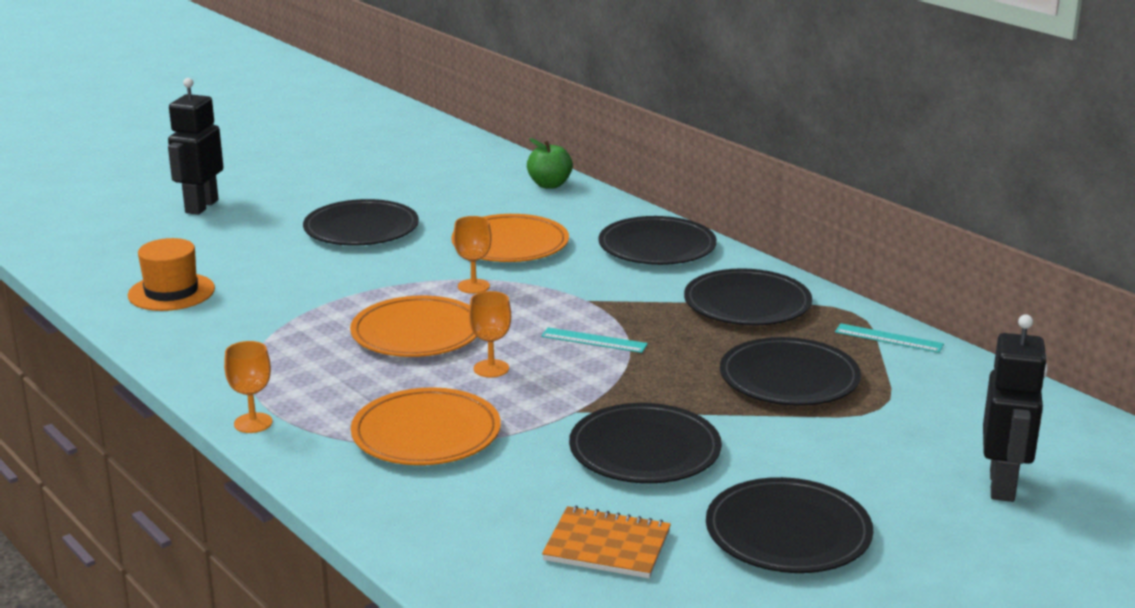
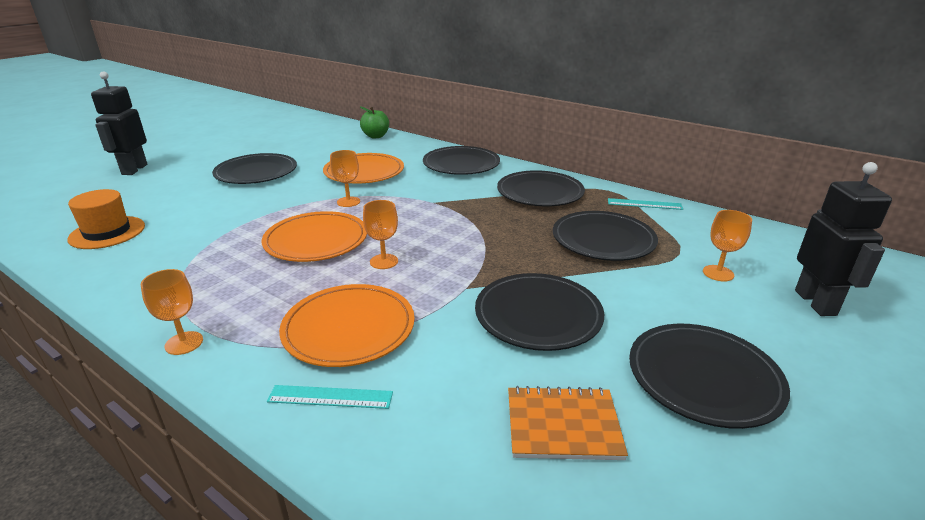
camera: 15 degrees left, 5 degrees up
turquoise ruler [541,327,648,353] -> turquoise ruler moved to [267,385,393,409]
none -> orange goblet [703,210,752,282]

